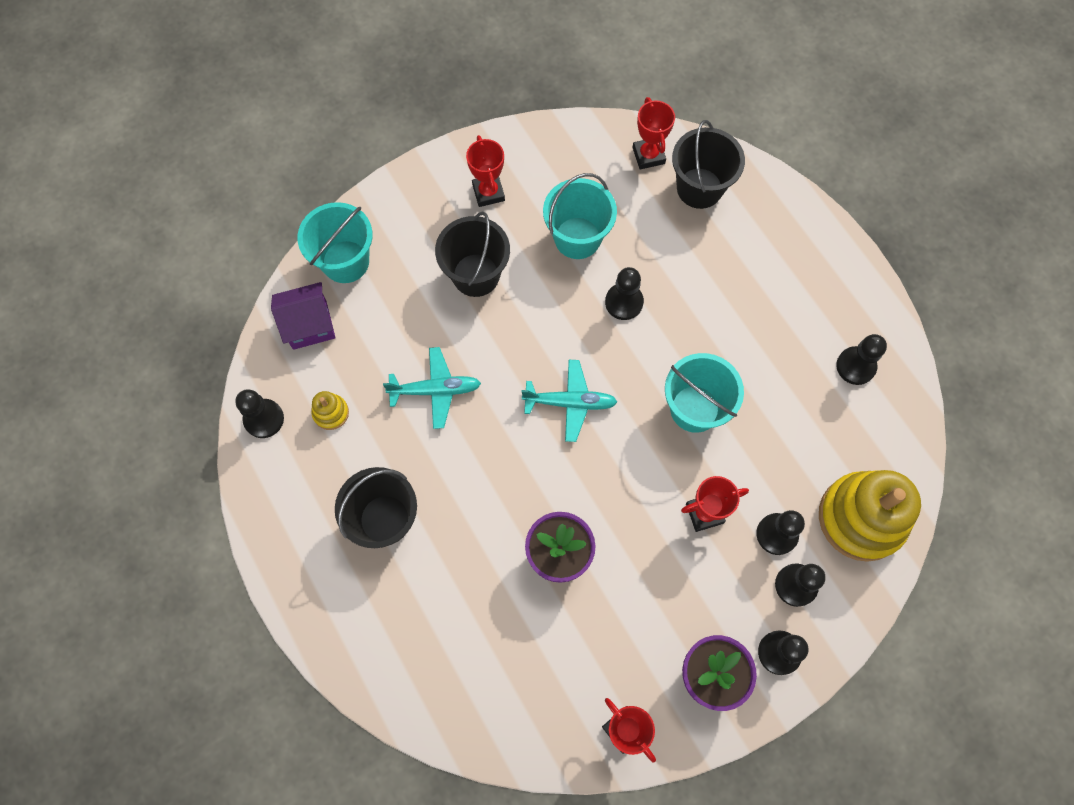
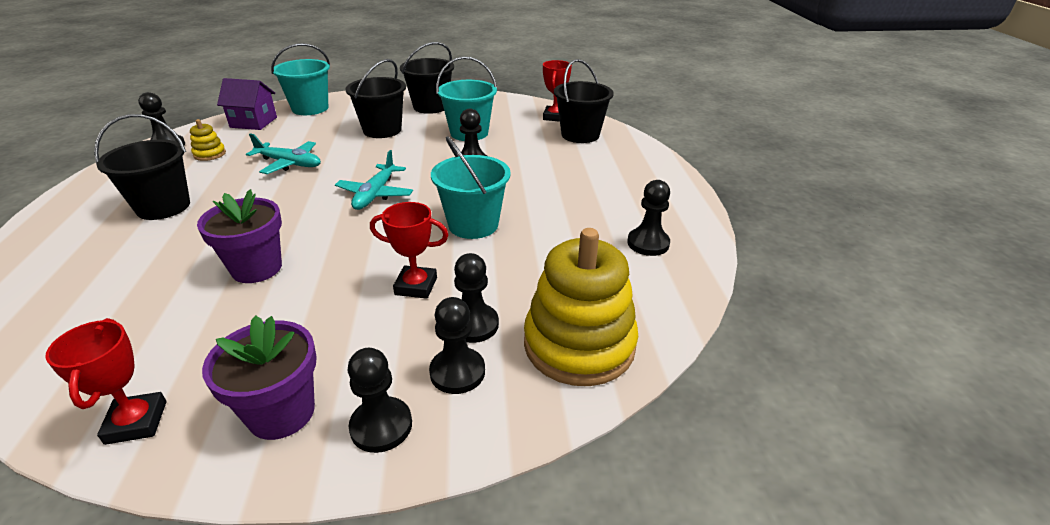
camera: 25 degrees right, 35 degrees down
red trophy [466,135,505,207] -> black bucket [400,42,454,114]
turquoise plane [522,360,617,442] -> turquoise plane turned 75 degrees clockwise [335,150,413,210]

